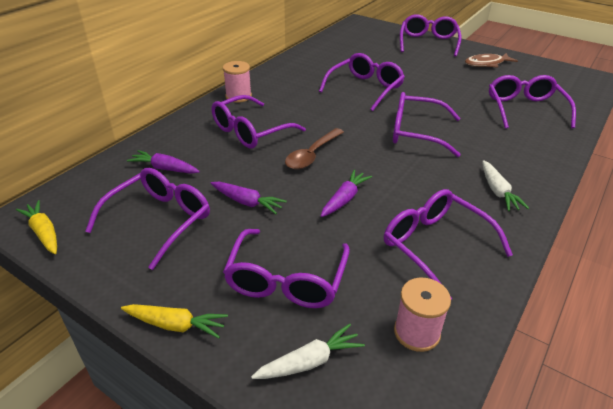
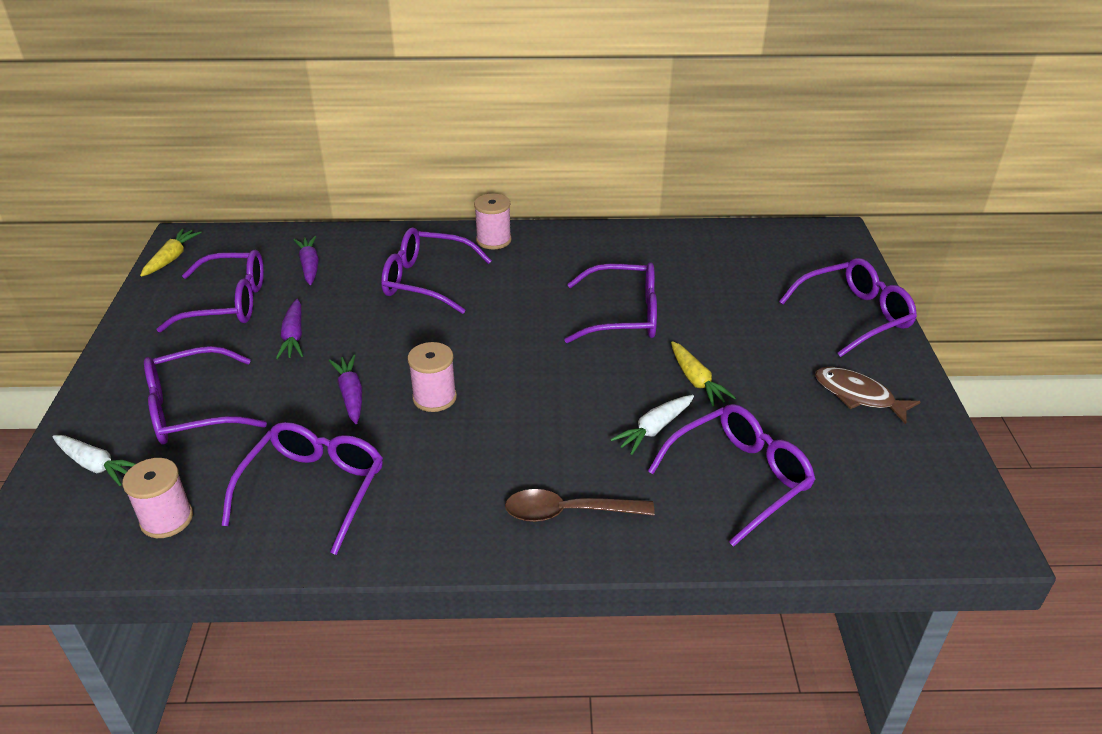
camera: 55 degrees right, 0 degrees up
yellow carrot [121,304,228,339] -> yellow carrot moved to [671,341,736,407]
brown spoon [285,128,344,169] -> brown spoon moved to [505,489,655,522]
purple carrot [321,170,372,217] -> purple carrot turned 105 degrees counterclockwise [329,355,362,424]
purple glasses [393,92,461,157] -> none
white carrot [482,160,529,211] -> white carrot moved to [610,395,694,455]
none -> pink spool [408,342,457,412]

